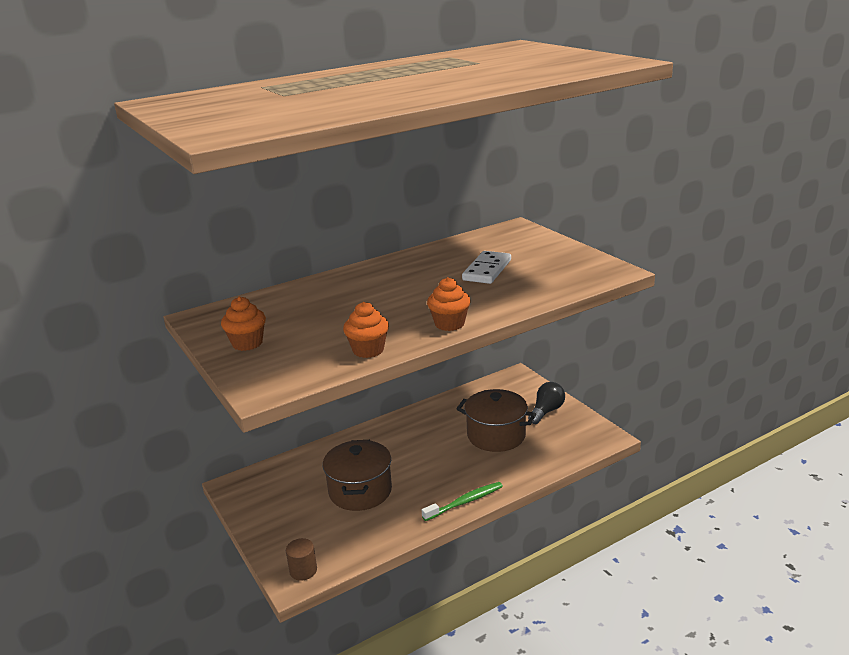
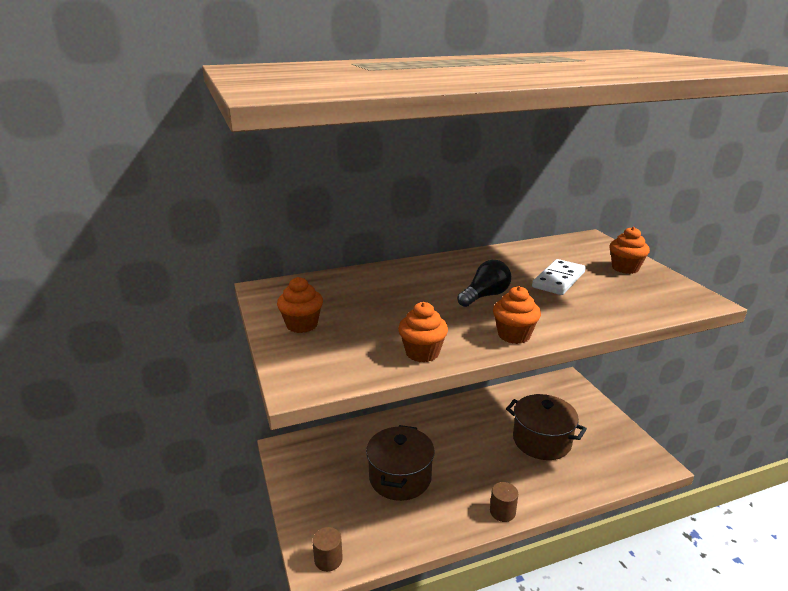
camera: 10 degrees right, 0 degrees up
green toothbrush [422,482,503,521] -> brown cylinder [490,482,518,522]
black light bulb [528,382,565,424] -> black light bulb moved to [457,260,511,307]
none -> orange cupcake [609,227,650,274]

